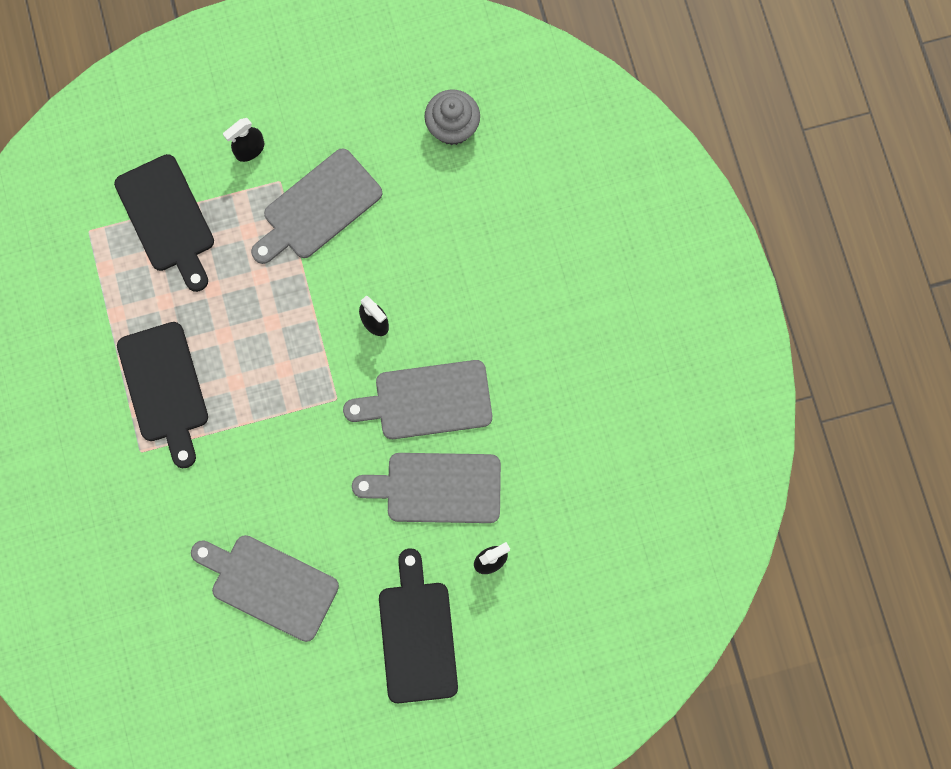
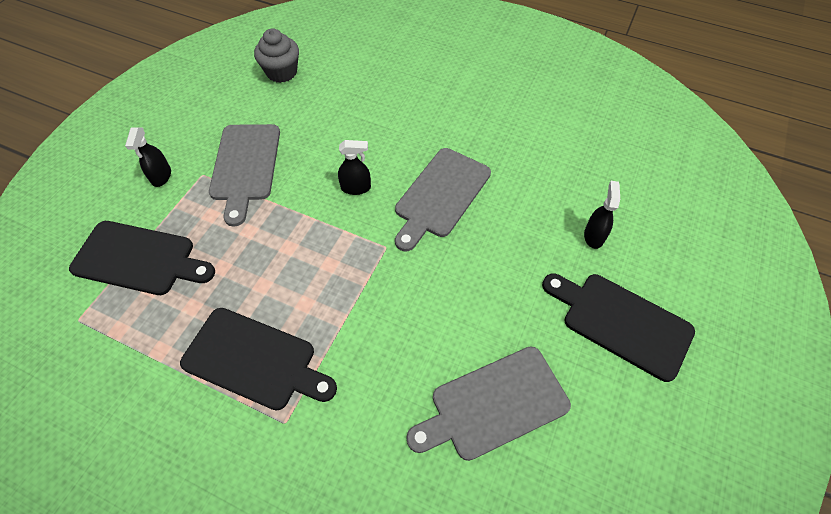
camera: 50 degrees left, 20 degrees down
grey cutting board [352,453,501,523] -> none

